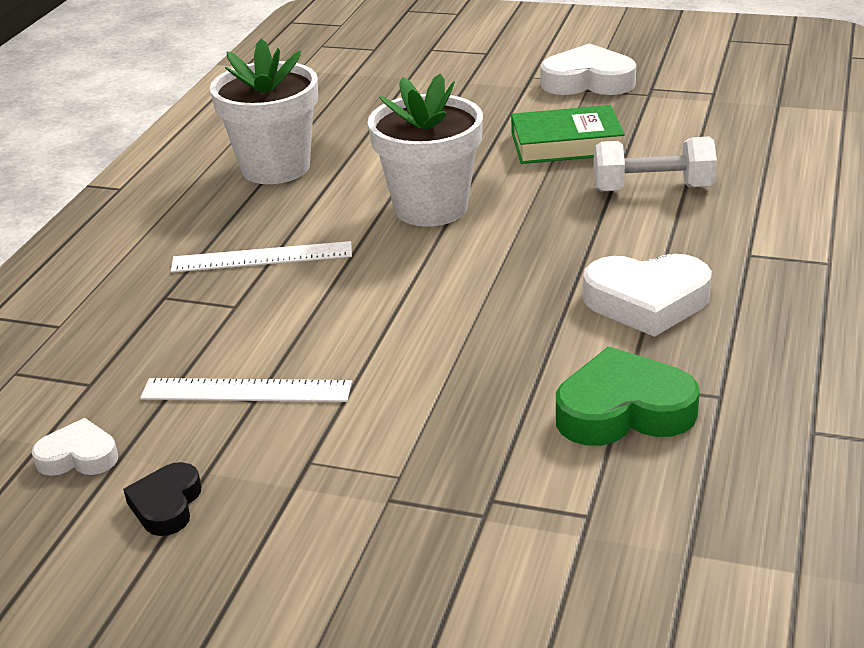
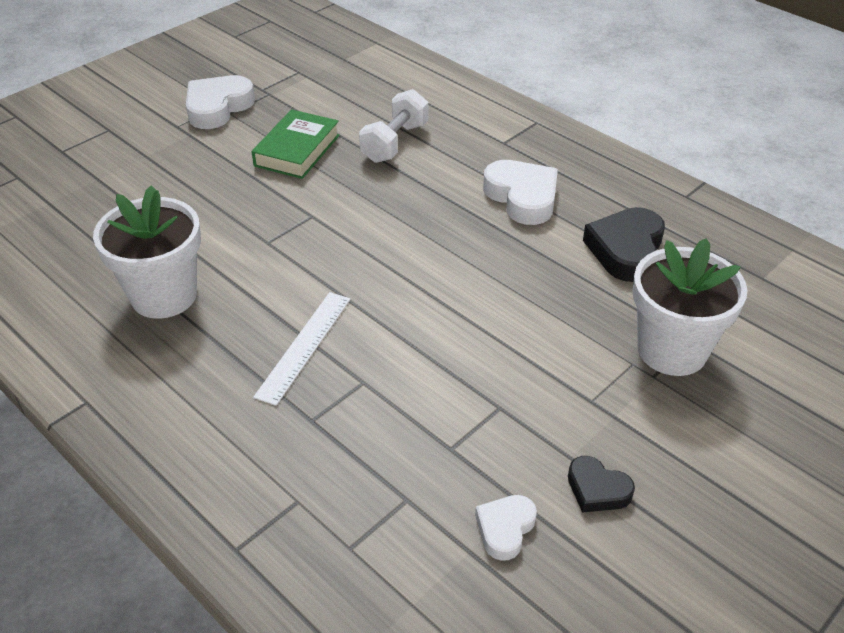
camera: 65 degrees left, 10 degrees up
white ruler [140,378,352,402] -> none
white flower pot [368,74,483,227] -> white flower pot moved to [633,238,747,376]
green heart [556,347,700,446] -> black heart [583,207,665,282]
white heart [583,254,712,337] -> white heart turned 60 degrees counterclockwise [483,160,558,225]

